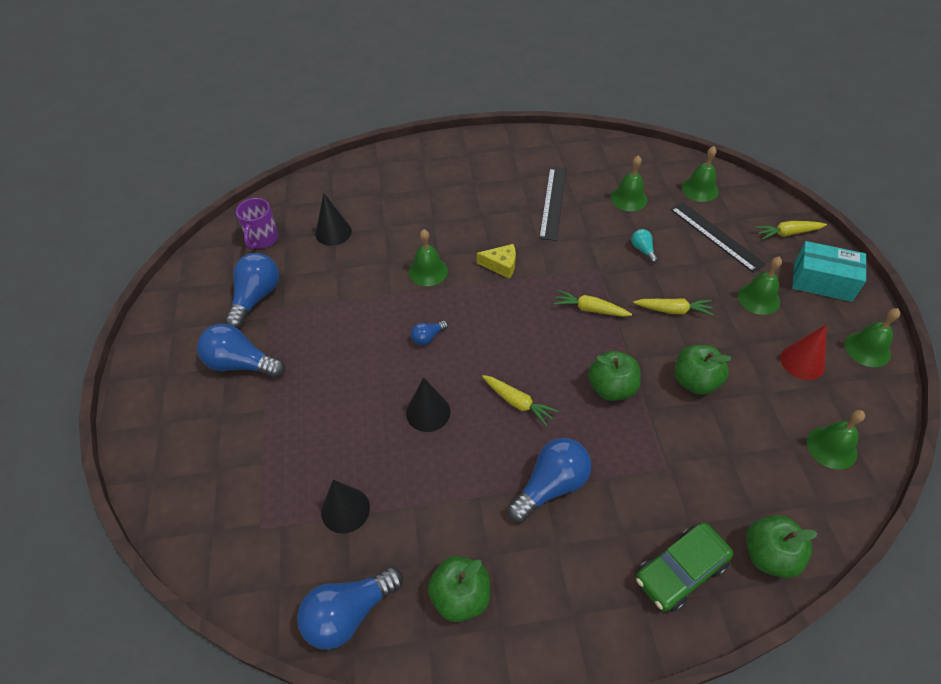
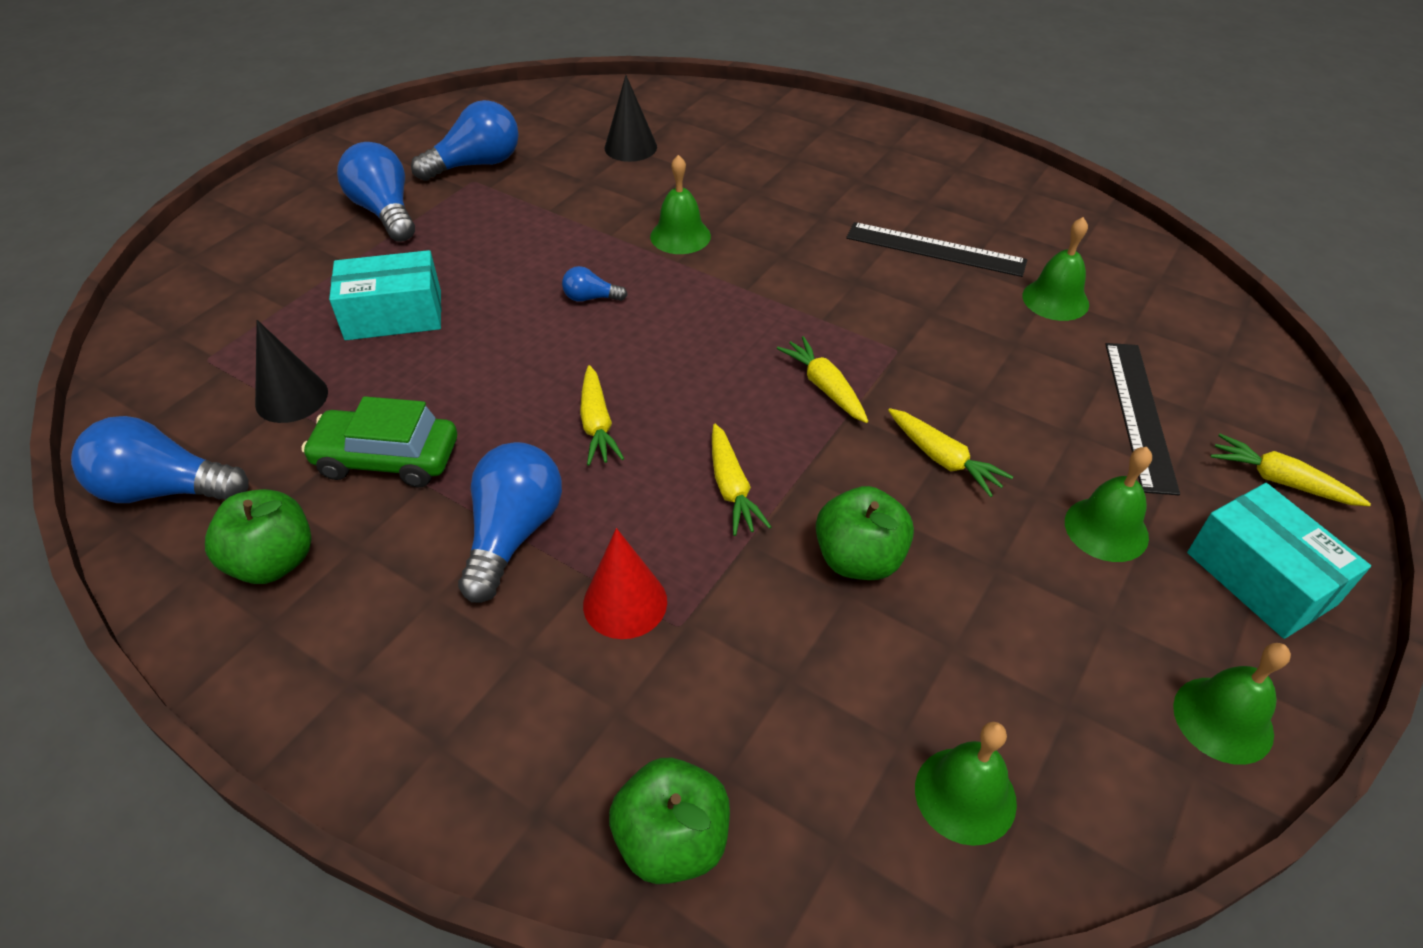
camera: 40 degrees right, 5 degrees down
purple mug [236,198,278,250] -> none
black cone [406,377,450,432] -> none
yellow cheese [477,244,516,279] -> none
blue light bulb [507,438,592,523] -> blue light bulb turned 75 degrees counterclockwise [458,442,562,603]
black ruler [539,168,566,241] -> black ruler turned 60 degrees clockwise [846,222,1028,277]
green apple [588,351,641,401] -> yellow carrot [712,424,771,536]
turquoise light bulb [631,229,658,263] -> none
green car [636,523,733,612] -> green car moved to [301,396,457,487]
green bell [682,146,719,202] -> none
red cone [780,324,827,380] -> red cone moved to [583,528,667,639]
none -> turquoise box [329,250,441,340]

